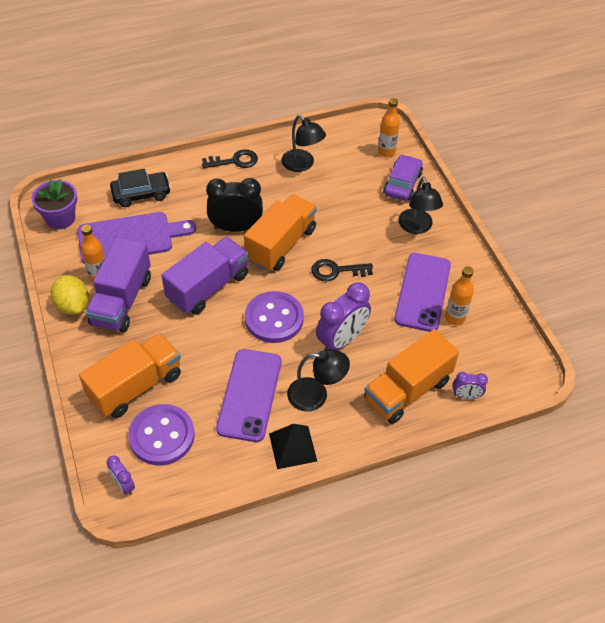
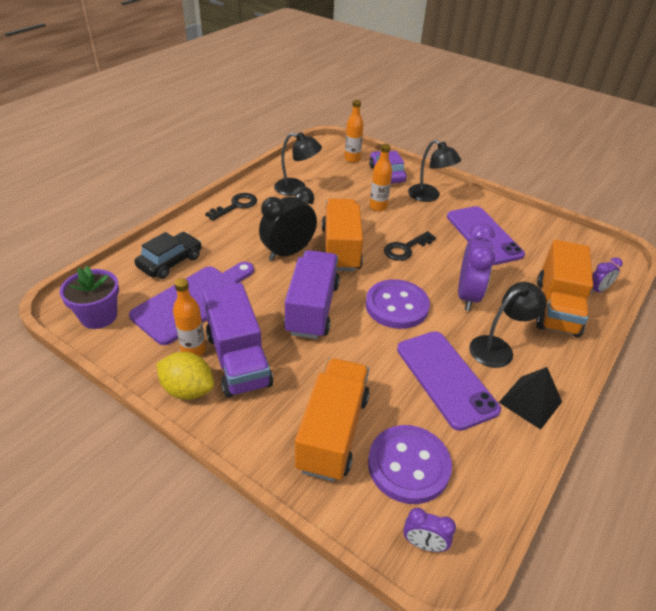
camera: 35 degrees left, 10 degrees down
orange bottle [445,266,474,325] -> orange bottle moved to [370,144,392,211]

